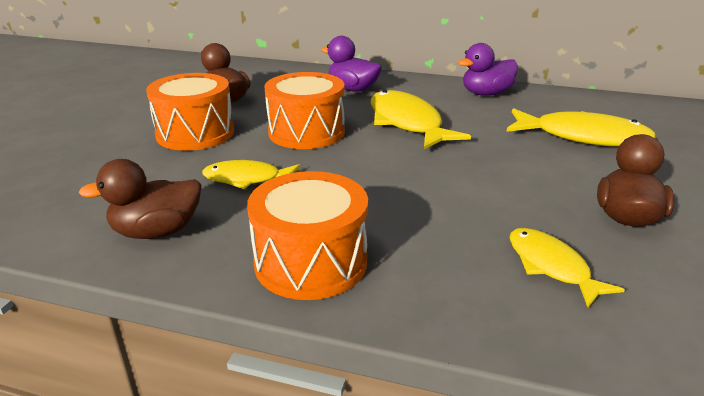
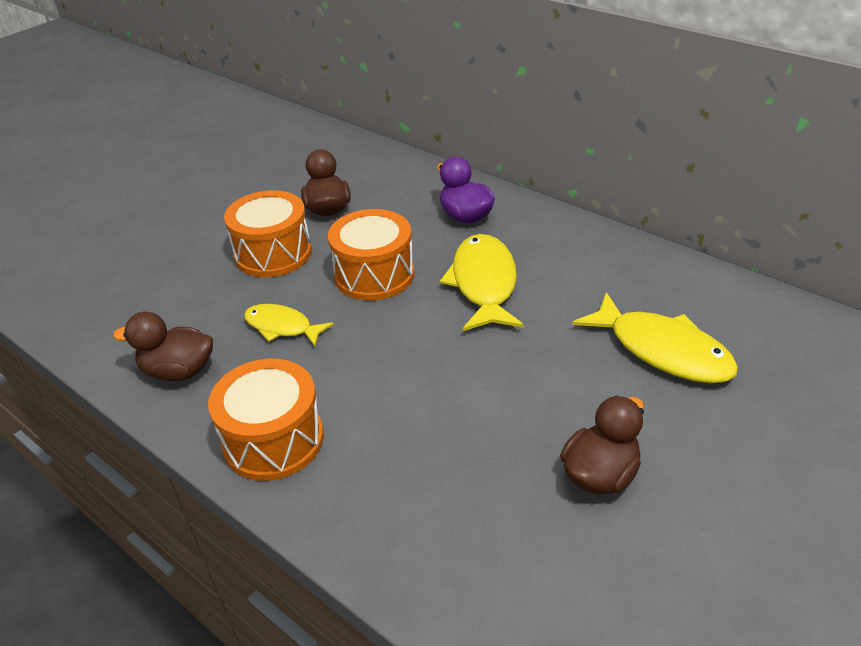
camera: 25 degrees right, 10 degrees up
purple duck [458,43,518,96] -> none
yellow fish [510,228,625,308] -> none

